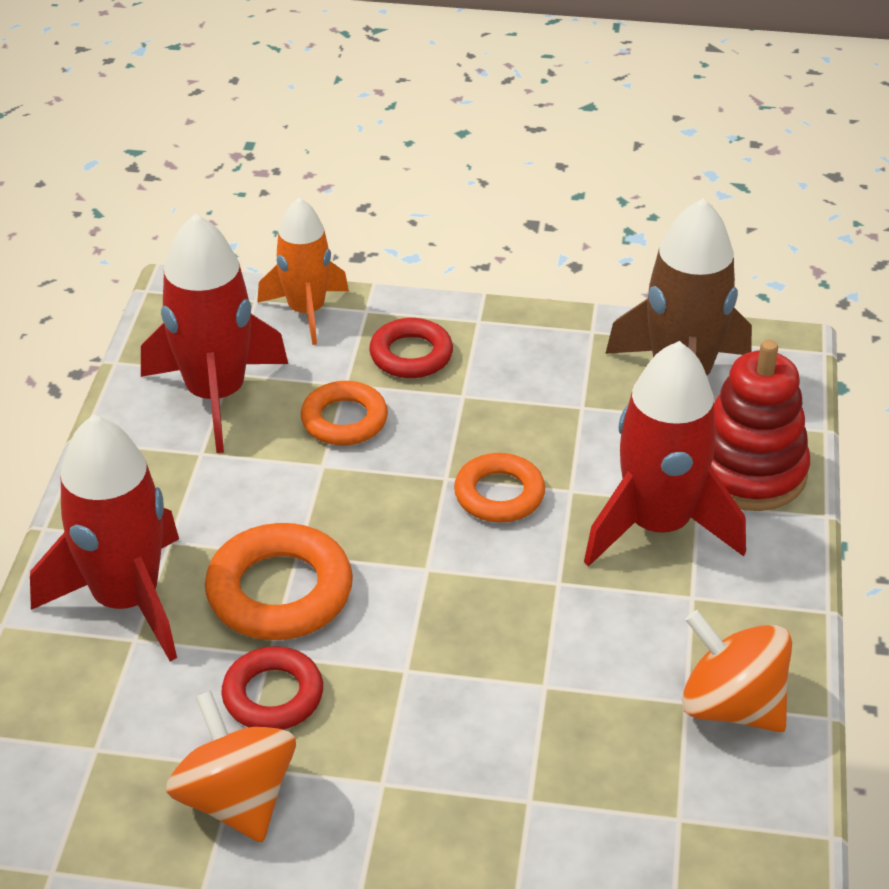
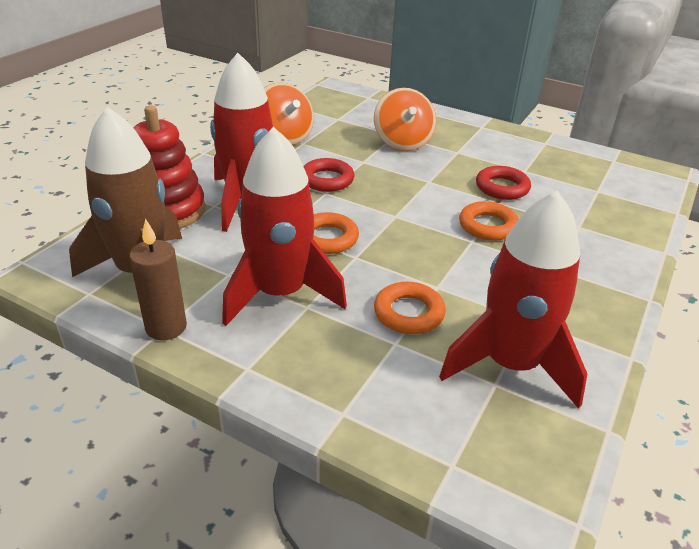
camera: 160 degrees left, 5 degrees down
red rocket [30,414,179,661] -> red rocket moved to [222,127,347,326]
orange spinning top [166,691,296,843] -> orange spinning top moved to [374,88,436,151]
orange ring [205,523,353,640] -> orange ring [459,201,519,241], size x0.65
orange rocket [257,198,349,345] -> none
red ring [369,318,453,378] -> red ring moved to [303,158,354,192]
none -> brown candle [129,218,187,340]

